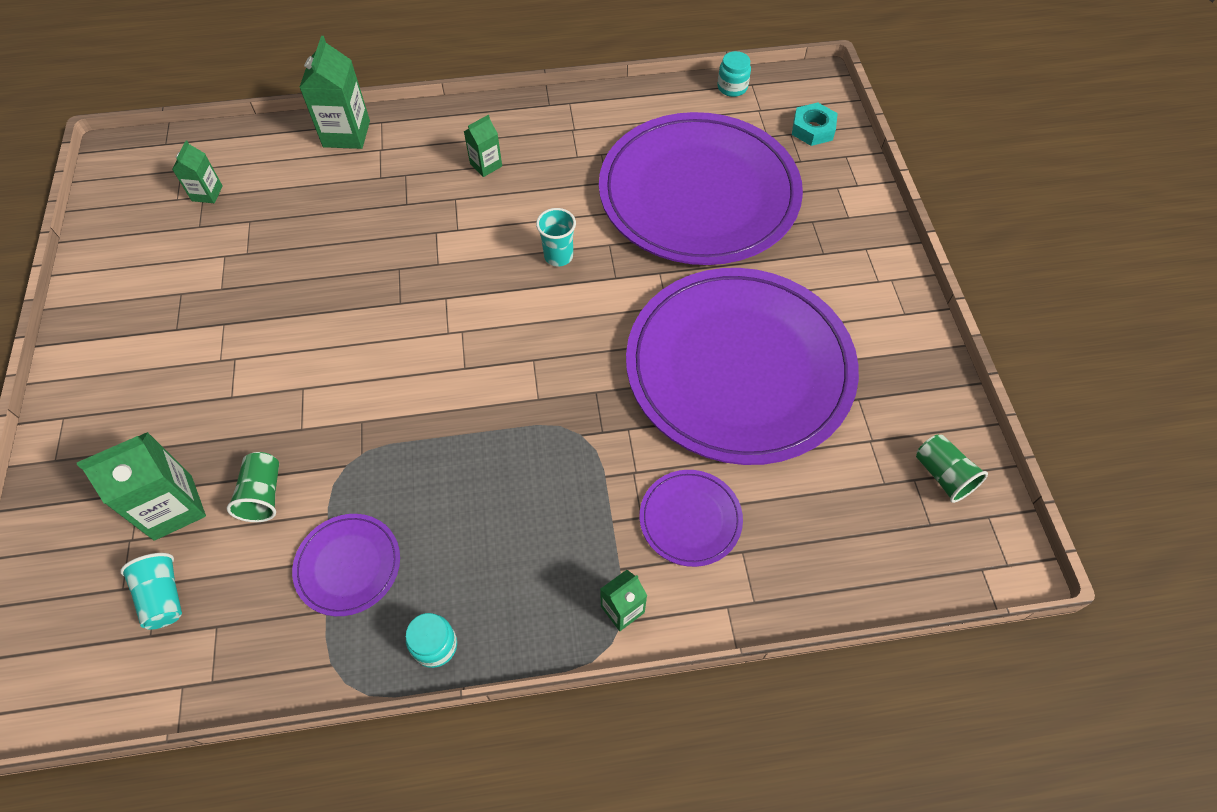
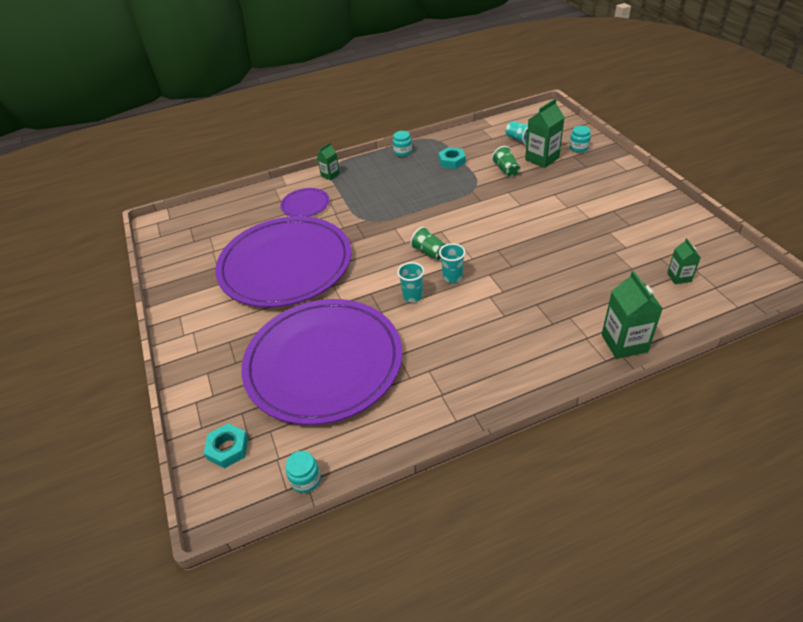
camera: 170 degrees right, 15 degrees down
purple plate [292,514,400,616] -> turquoise nut [438,147,466,169]
green carton [464,115,502,177] -> none
green cup [916,435,988,503] -> green cup moved to [410,227,446,261]
none -> turquoise cup [439,243,466,283]
none -> turquoise jar [569,126,591,153]

